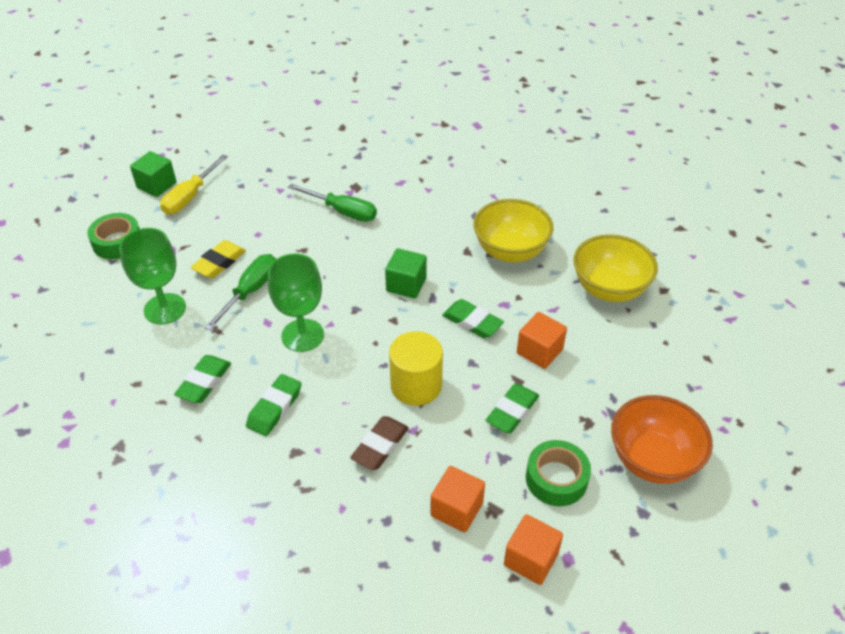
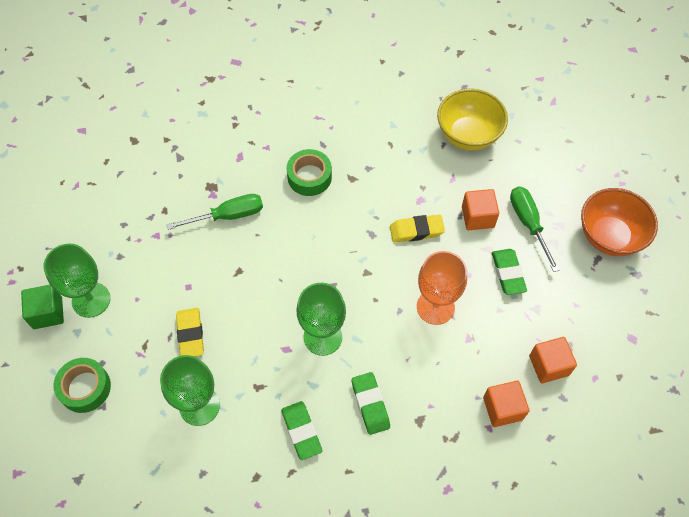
camera: 45 degrees left, 15 degrees up
yellow screwdriver [160,155,228,214] -> green goblet [43,244,110,318]
green screwdriver [204,254,276,331] -> green screwdriver moved to [510,187,559,272]
brown eraser [350,416,409,470] -> none
green cube [385,248,427,299] -> none
yellow cylinder [389,331,443,406] -> orange goblet [417,251,467,325]
green eraser [442,299,504,338] -> yellow eraser [390,215,445,242]
yellow bowl [473,199,553,262] -> none
orange cube [504,514,563,585] -> orange cube moved to [483,381,530,427]
green tape [526,440,591,506] -> green tape moved to [287,149,332,196]

